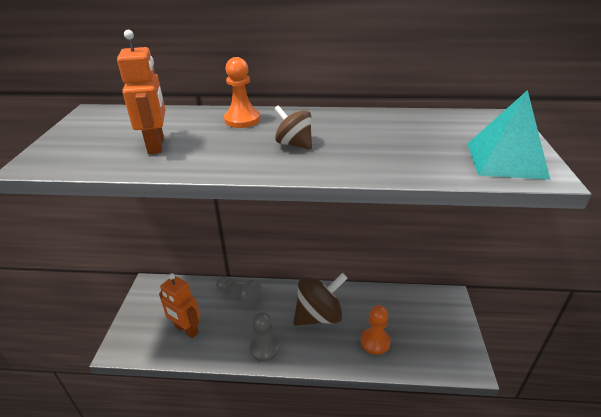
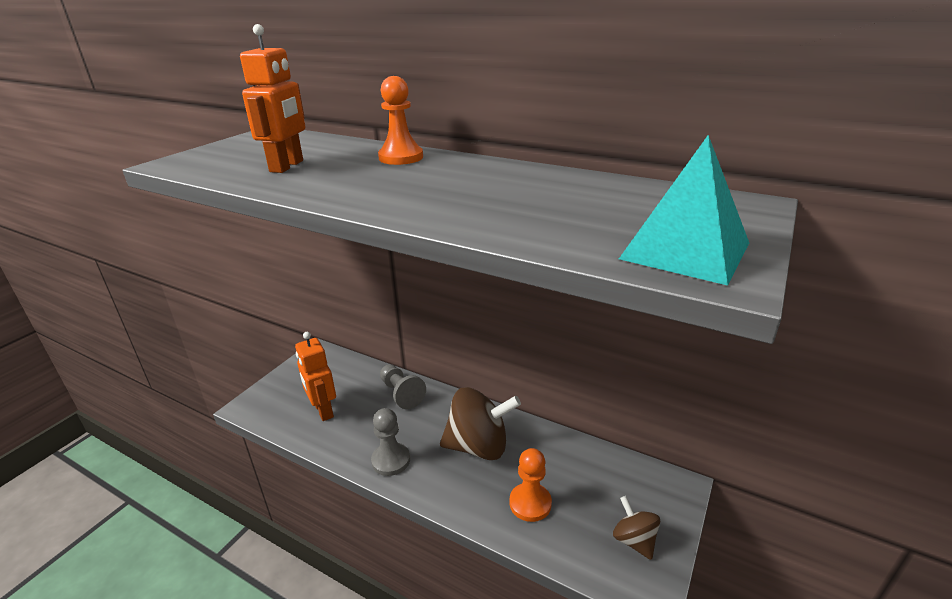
camera: 25 degrees right, 5 degrees down
brown spinning top [274,105,312,149] -> brown spinning top moved to [613,496,660,560]

